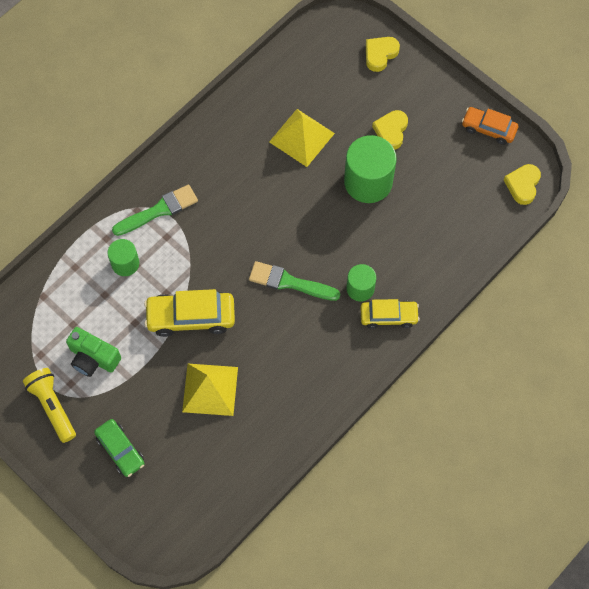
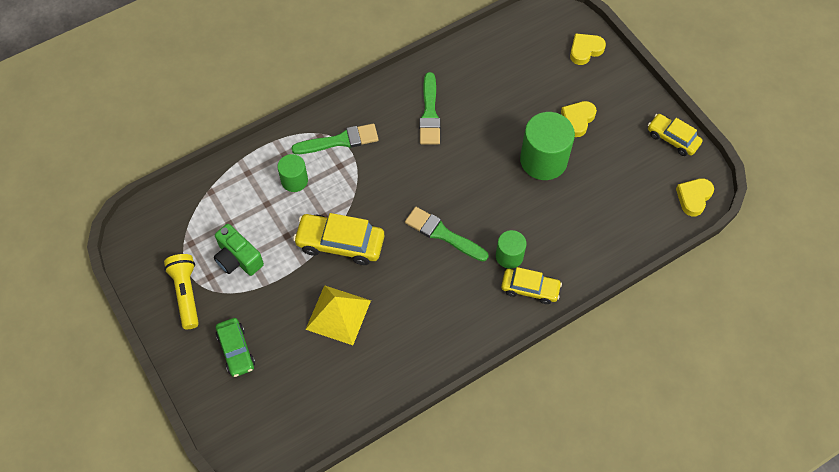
camera: 15 degrees right, 5 degrees down
yellow pyramid [269,109,335,167] -> none
orange car [462,107,518,145] -> yellow car [648,114,703,156]
none -> green brush [419,72,440,144]

